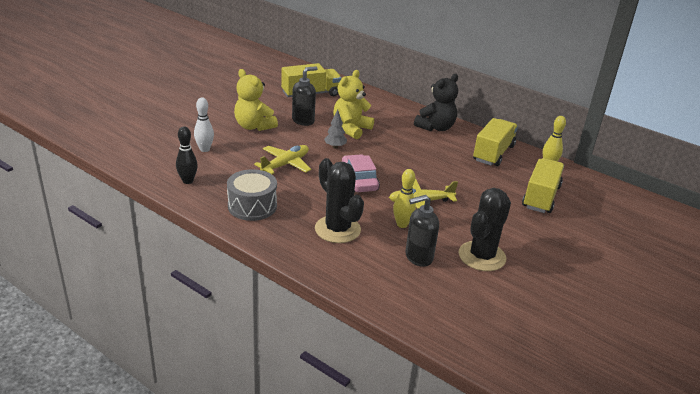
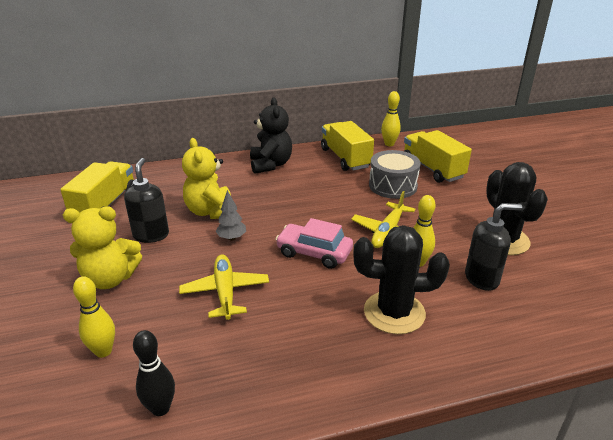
camera: 50 degrees left, 0 degrees up
white bowling pin [194,98,214,152] -> yellow bowling pin [73,276,115,358]
grey drum [227,169,277,221] -> grey drum moved to [369,150,421,199]
black soap dispenser [405,195,439,267] -> black soap dispenser turned 120 degrees counterclockwise [465,203,522,291]

